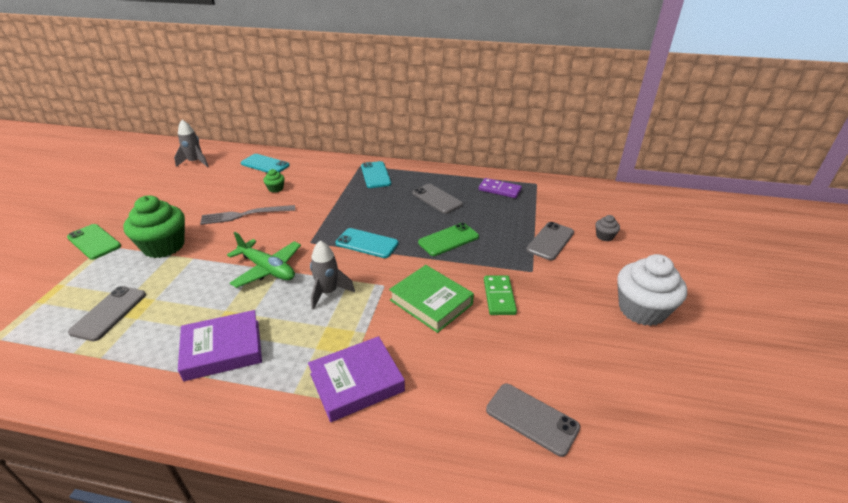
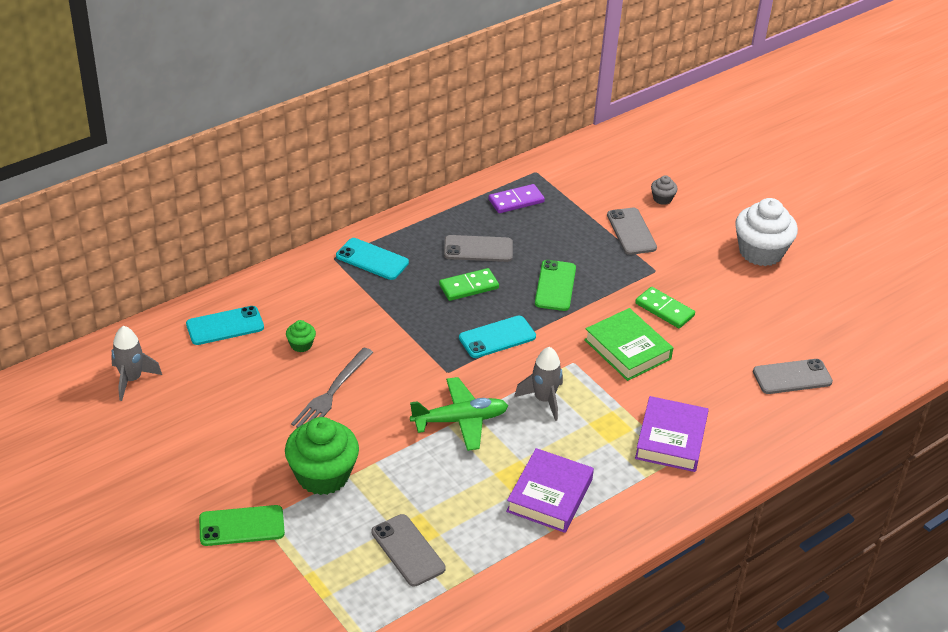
camera: 50 degrees left, 5 degrees up
green book [389,265,474,333] -> green book turned 60 degrees clockwise [584,308,673,381]
none -> green domino [439,268,499,301]

